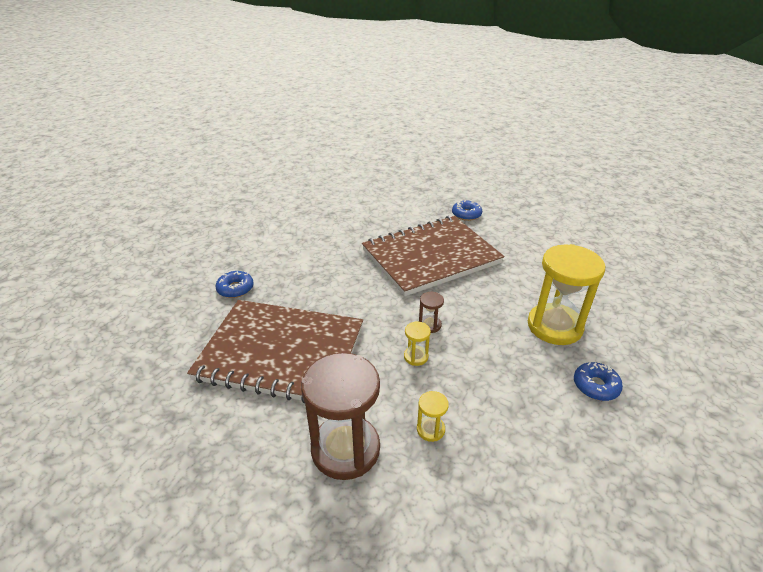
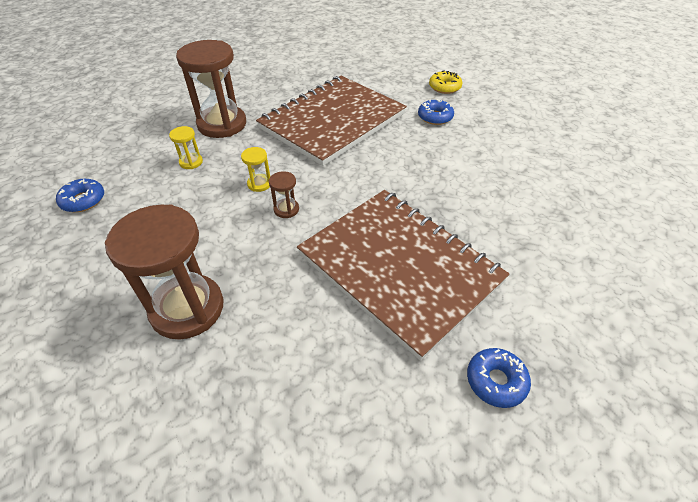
camera: 120 degrees right, 10 degrees up
brown notebook [362,216,505,296] -> brown notebook turned 45 degrees counterclockwise [297,190,510,361]
yellow hourglass [528,244,605,345] -> brown hourglass [105,204,223,340]
blue donut [574,362,623,401] -> blue donut moved to [56,179,104,212]
none -> yellow donut [429,70,462,94]

